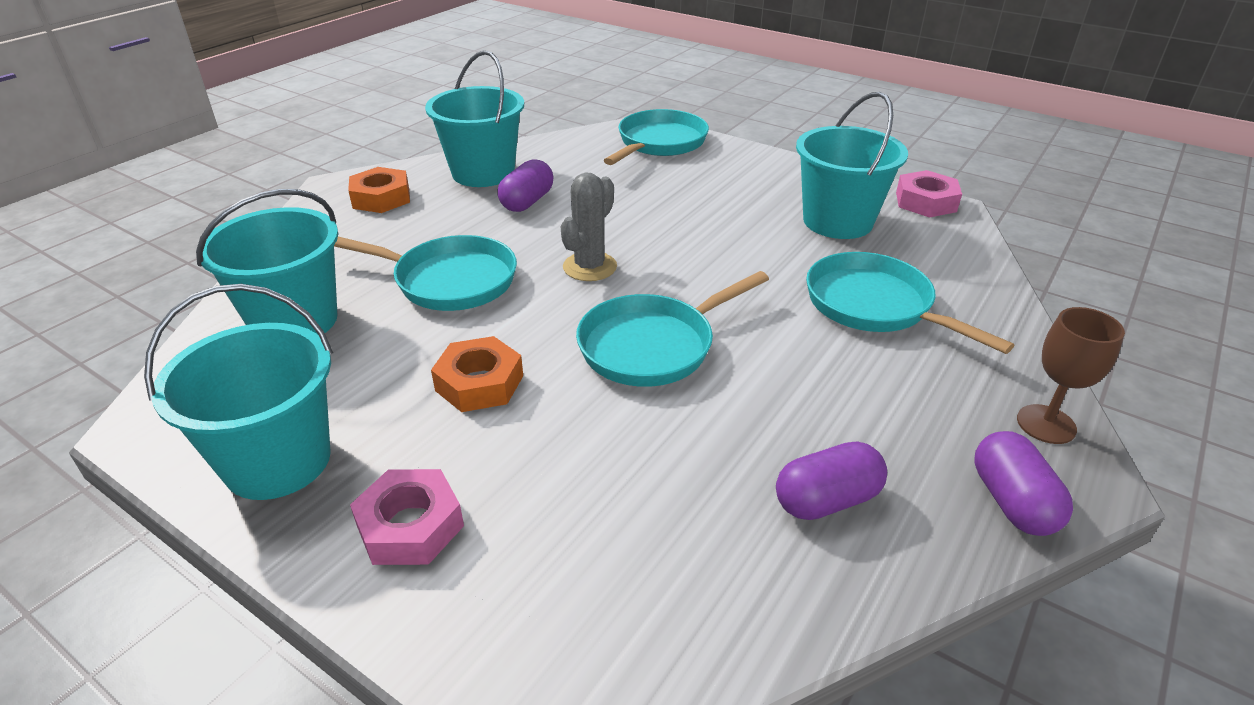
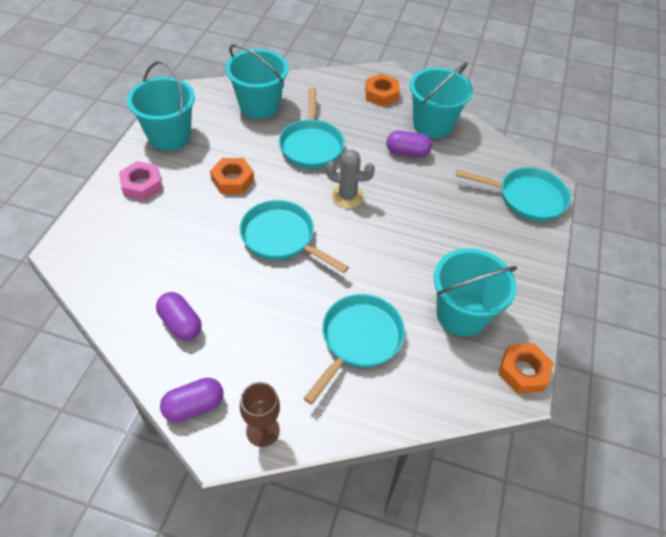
camera: 70 degrees right, 15 degrees up
pink nut [896,170,962,217] -> orange nut [498,343,554,394]

